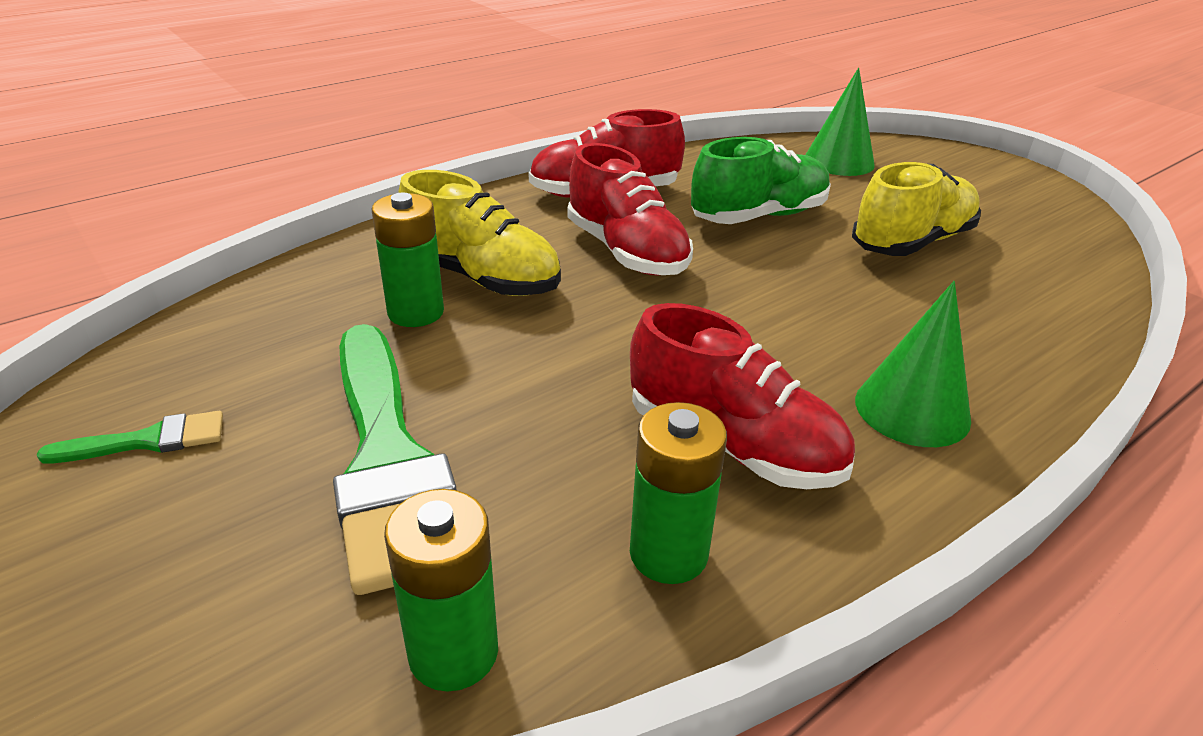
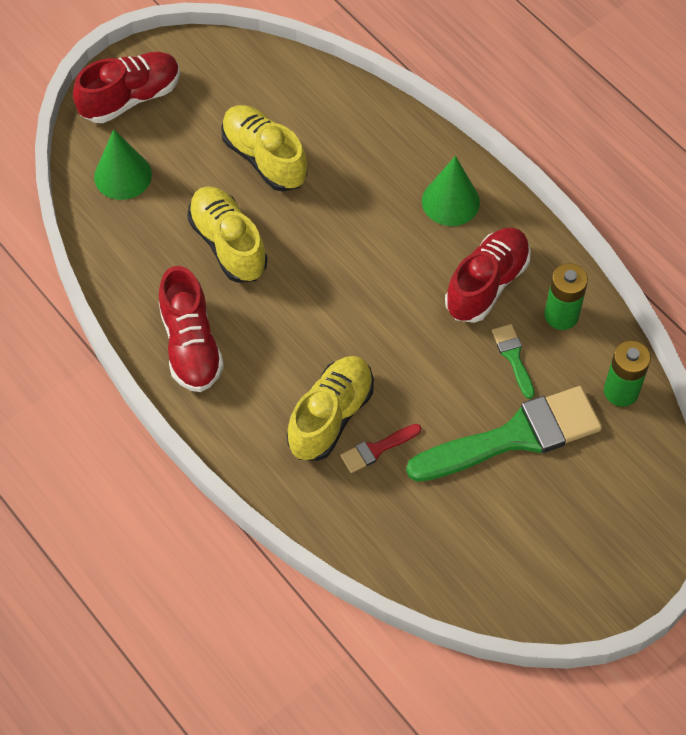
camera: 90 degrees left, 25 degrees up
green brush [37,411,223,463] -> green brush moved to [492,324,535,399]
green battery [372,193,444,327] -> red brush [340,424,421,473]
red shoe [567,143,693,276] -> red shoe moved to [73,52,180,123]
green shoe [691,137,831,224] -> yellow shoe [187,186,268,283]

